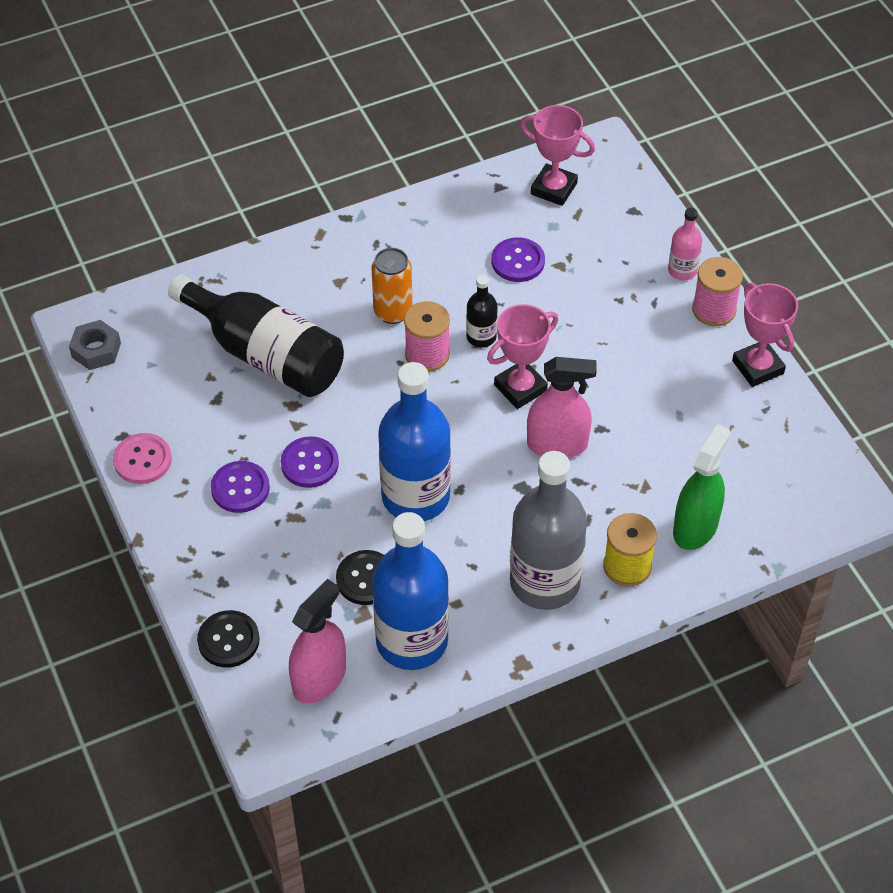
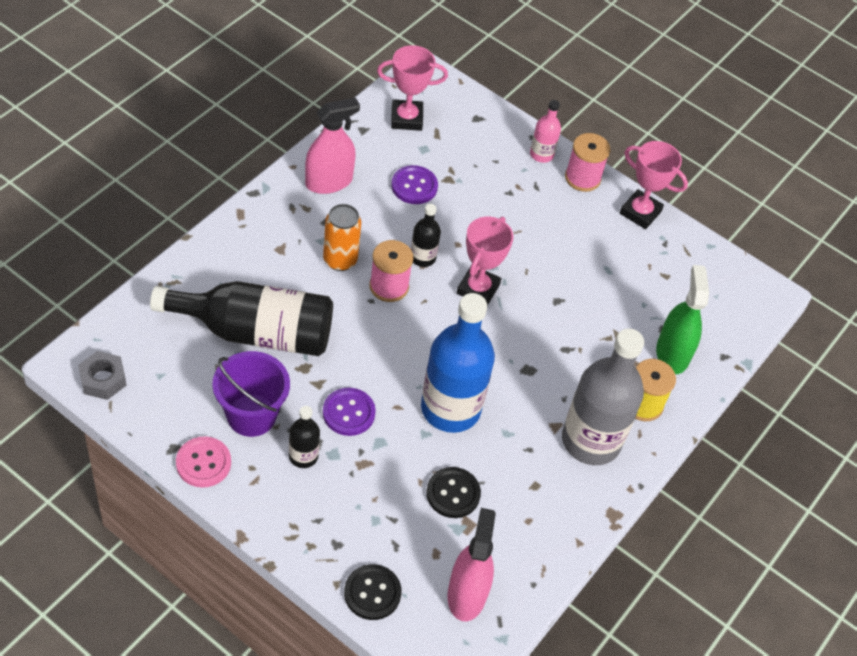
camera: 35 degrees left, 0 degrees up
purple button [211,461,270,513] -> black bottle [289,406,320,468]
blue bottle [372,512,449,670] -> none
pink spray bottle [527,357,597,458] -> pink spray bottle moved to [305,98,360,194]
none -> purple bucket [212,351,290,437]

